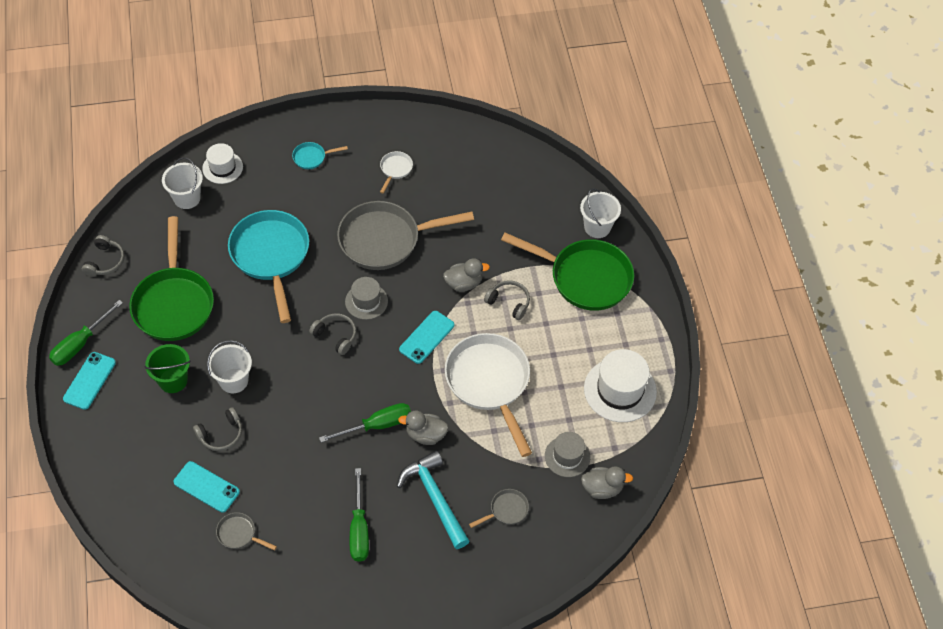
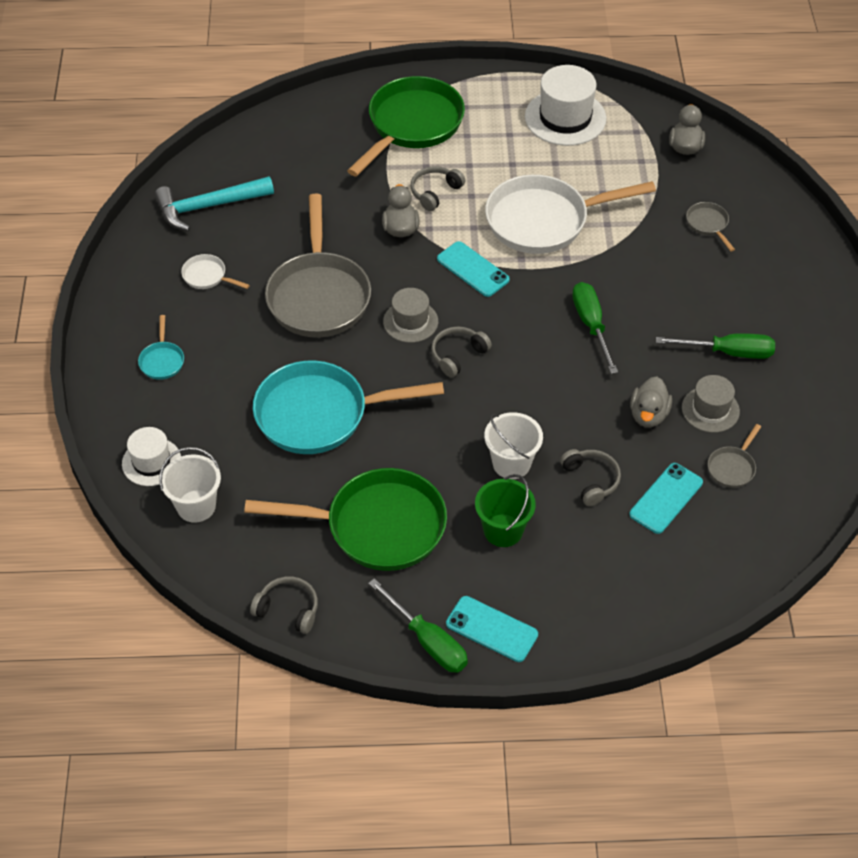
camera: 80 degrees left, 5 degrees down
turquoise hammer [397,450,469,549] -> turquoise hammer moved to [154,176,274,231]
grey duck [398,411,448,445] -> grey duck moved to [630,377,672,427]
grey hat [545,432,590,477] -> grey hat moved to [682,375,740,433]
white bucket [580,188,621,238] -> none

